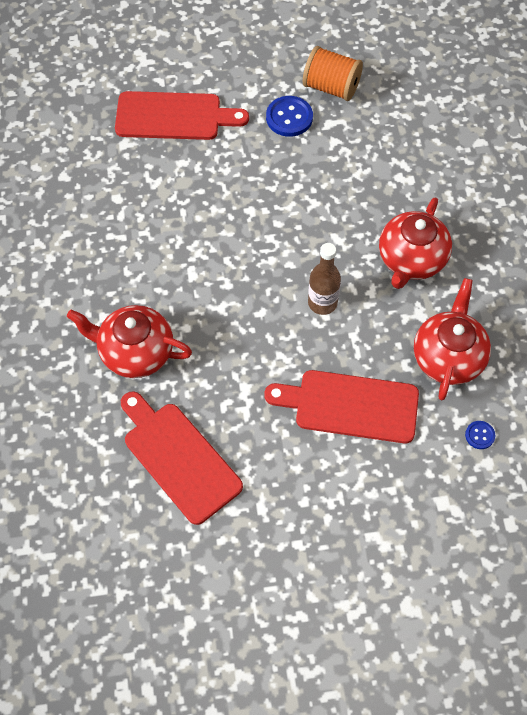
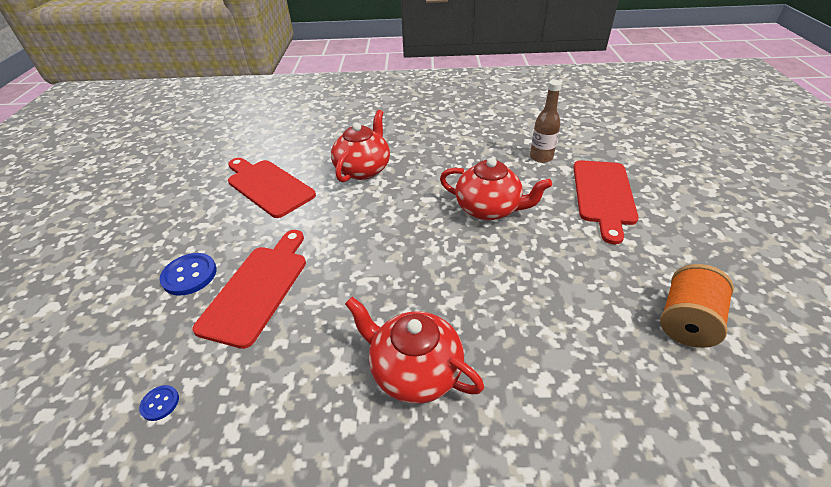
camera: 100 degrees right, 20 degrees down
red cutting board [121,391,243,525] -> red cutting board turned 105 degrees counterclockwise [228,158,316,218]
blue button [266,96,313,137] -> blue button moved to [160,253,217,296]
brown bottle [308,243,341,315] -> brown bottle moved to [530,80,562,163]
red teapot [414,278,491,400] -> red teapot moved to [440,157,552,220]

